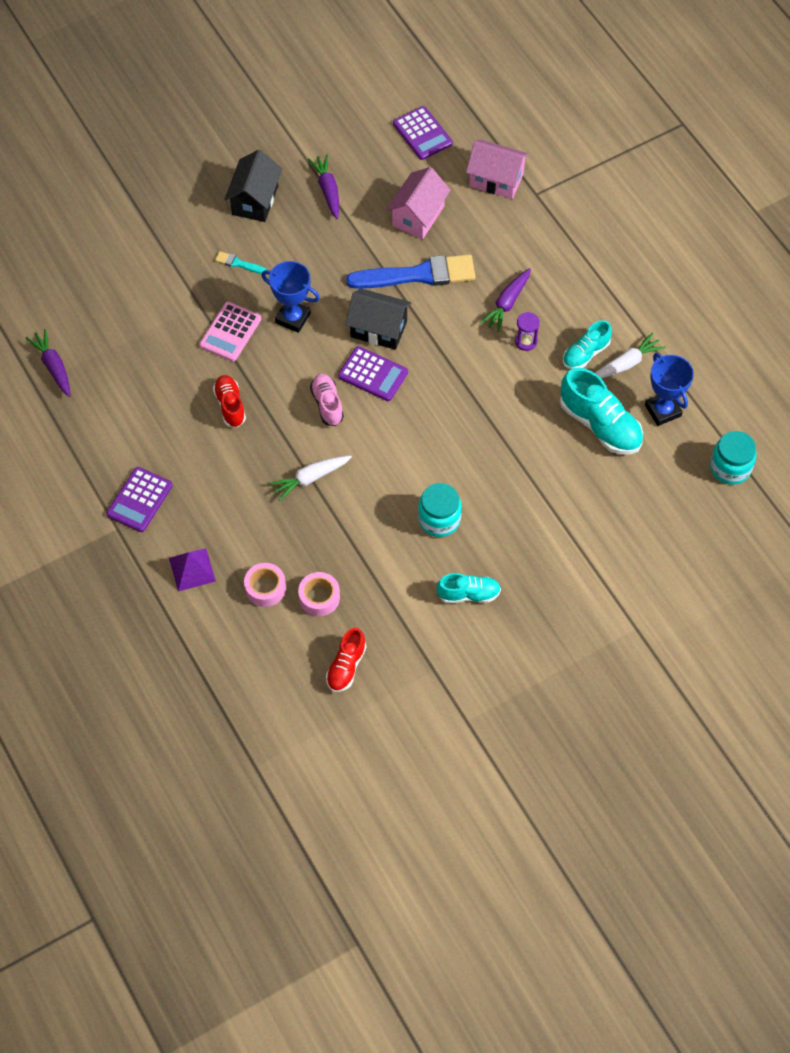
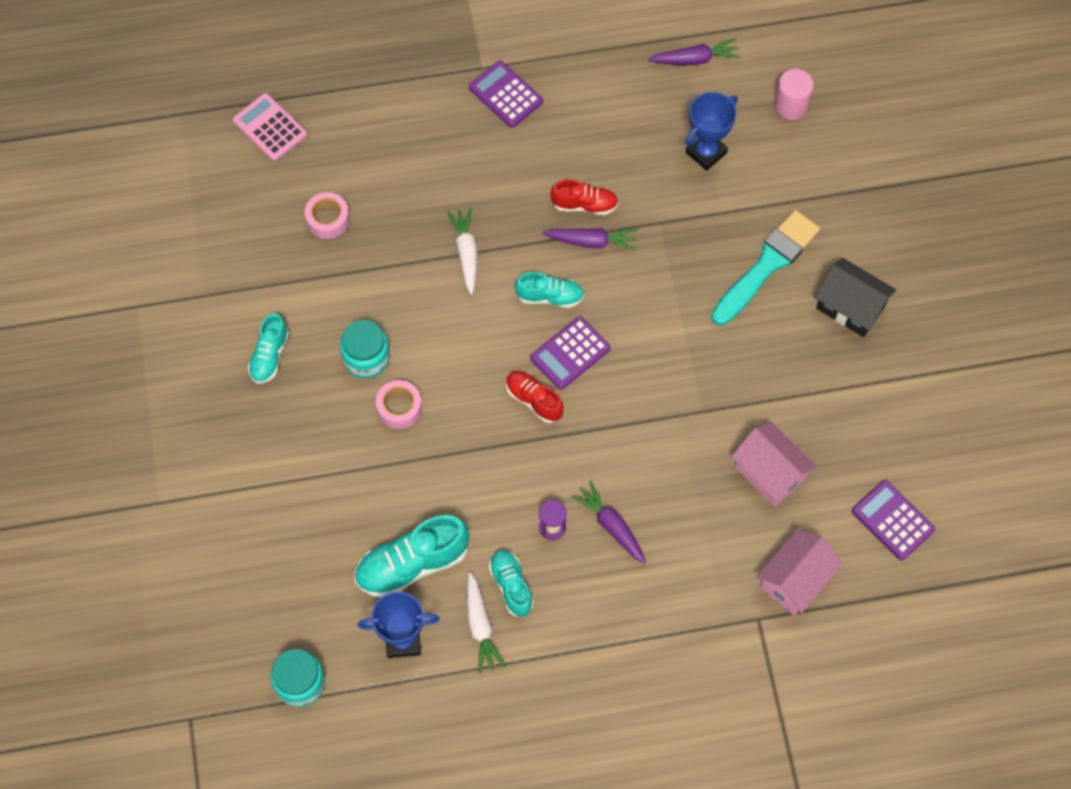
camera: 110 degrees right, 5 degrees up
purple pyramid [169,548,216,592] -> none
pink calculator [199,302,261,362] -> pink calculator moved to [233,93,307,161]
turquoise brush [215,251,267,274] -> turquoise brush [711,210,820,325], size x2.38
pink tape [244,563,286,607] -> pink tape moved to [376,380,422,429]
blue trophy [261,261,320,333] -> blue trophy moved to [685,92,738,171]
purple carrot [308,154,339,219] -> purple carrot moved to [542,228,638,251]
pink shoe [310,374,344,426] -> turquoise shoe [515,272,584,308]
red shoe [326,628,366,692] -> red shoe moved to [506,371,564,423]
blue brush [346,255,475,289] -> none
black house [346,288,412,350] -> none
purple calculator [393,106,453,160] -> purple calculator turned 60 degrees clockwise [852,480,935,560]
none -> pink cylinder [774,69,814,120]

